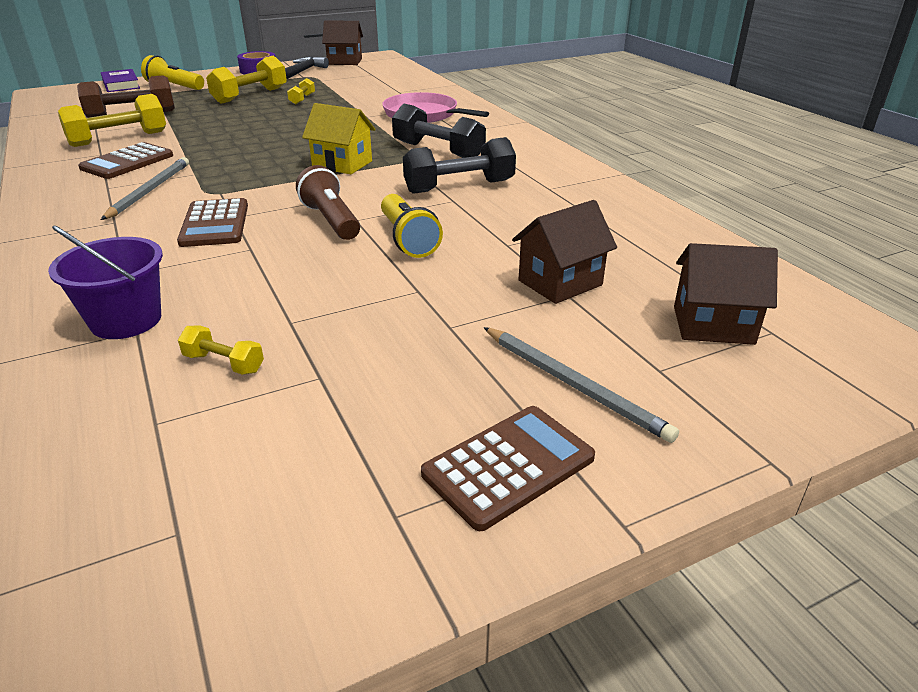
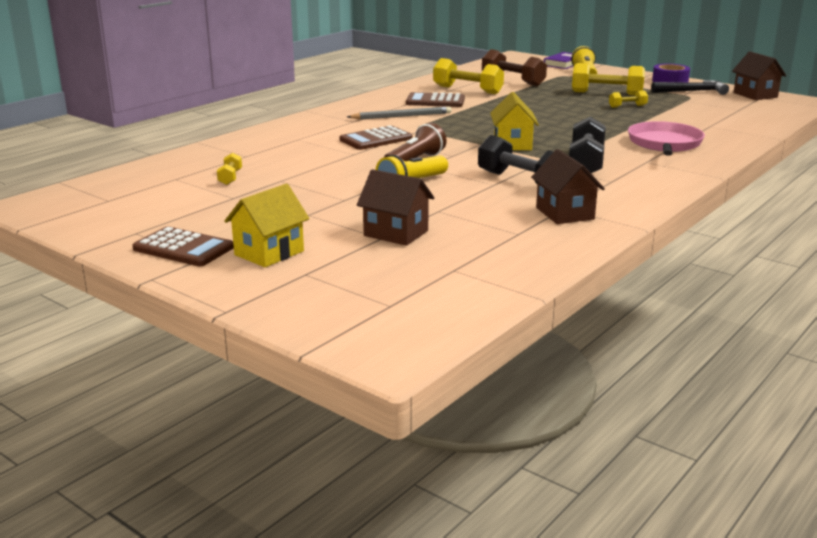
camera: 65 degrees right, 10 degrees down
purple bucket [48,225,163,339] -> none
grey pencil [483,327,679,443] -> yellow house [224,184,309,267]
brown house [674,243,778,345] -> brown house moved to [531,149,605,224]

